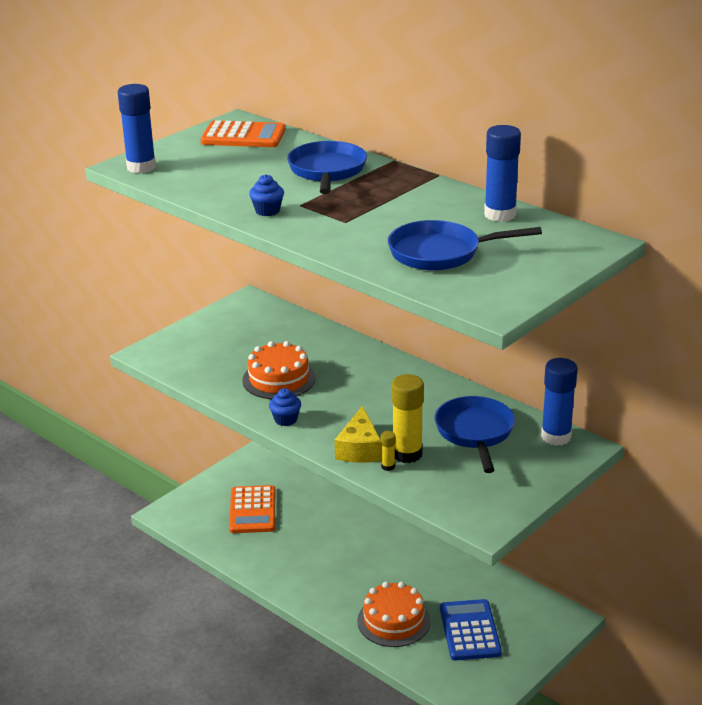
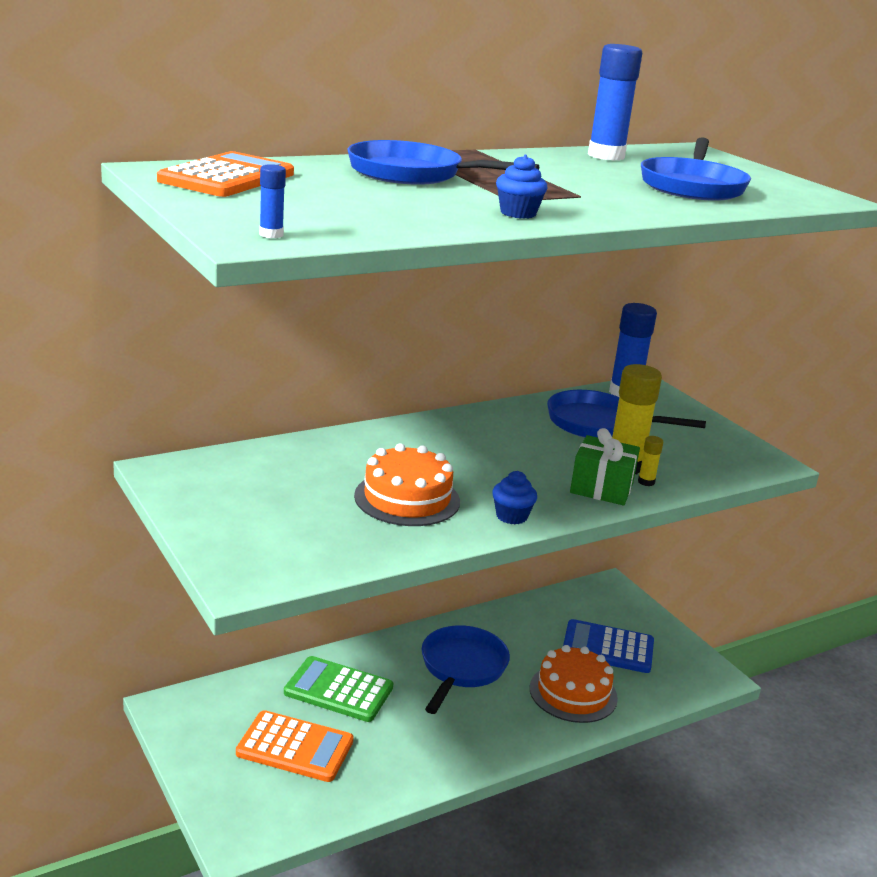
camera: 75 degrees left, 5 degrees down
blue glue stick [118,84,156,173] -> blue glue stick [259,164,286,238], size x0.45
yellow cheese [334,406,381,463] -> green gift [570,428,640,505]
none -> green calculator [284,656,393,722]
none -> blue pan [422,625,510,714]

